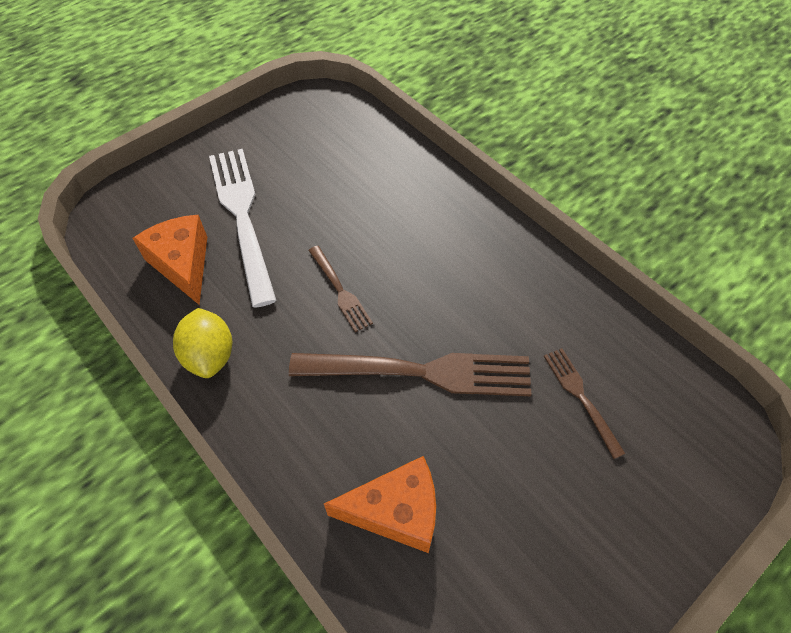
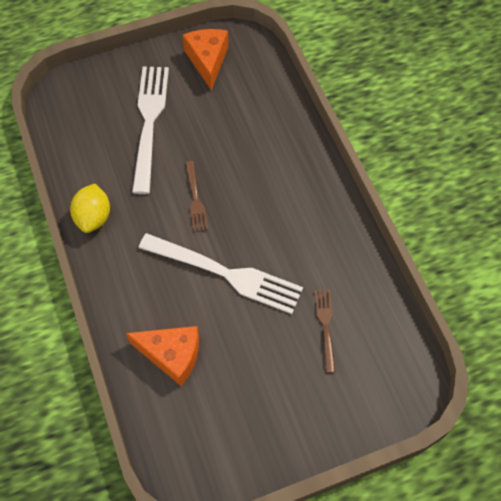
camera: 20 degrees right, 5 degrees up
orange cheese [132,215,207,305] -> orange cheese moved to [183,29,228,90]
brown fork [289,353,532,396] -> white fork [139,233,303,314]

